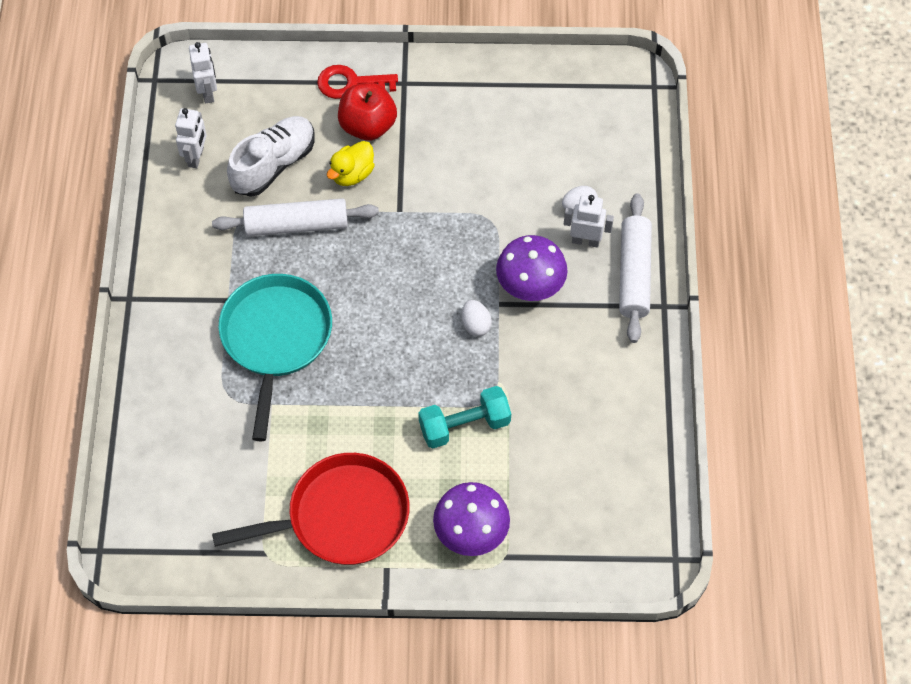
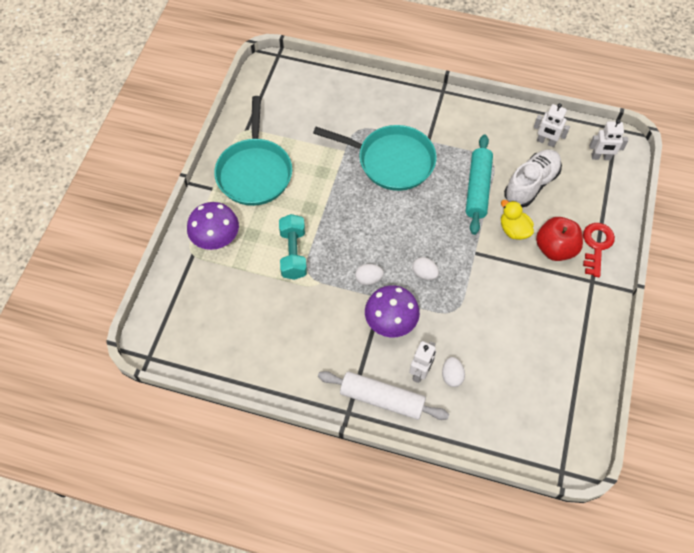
camera: 105 degrees right, 0 degrees up
white rolling pin [212,198,379,236] -> turquoise rolling pin [466,134,493,235]
red pan [212,453,409,565] -> turquoise pan [214,96,292,206]
white shoe [227,116,315,197] -> white shoe turned 105 degrees counterclockwise [504,150,562,207]
none -> white egg [412,257,439,280]

